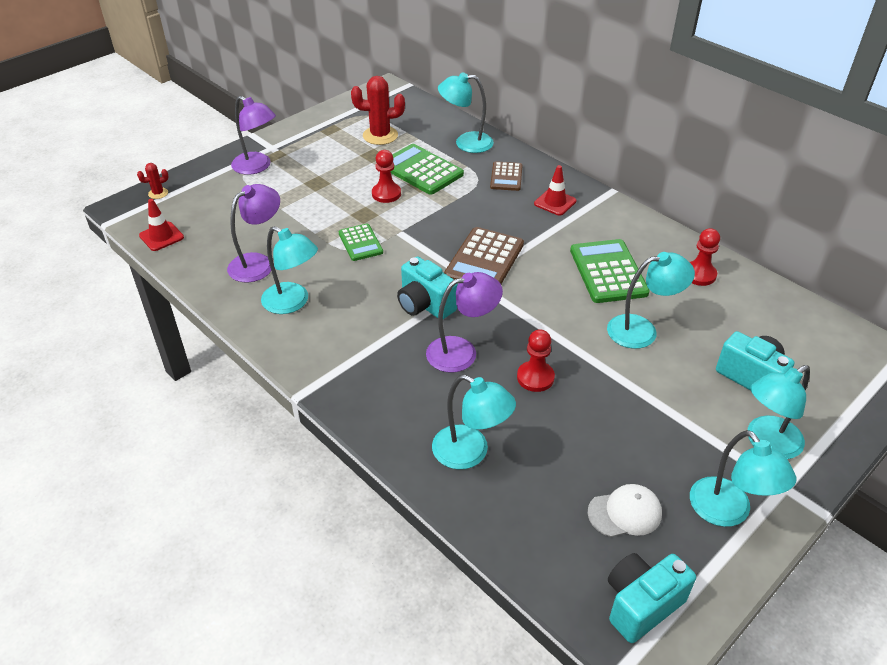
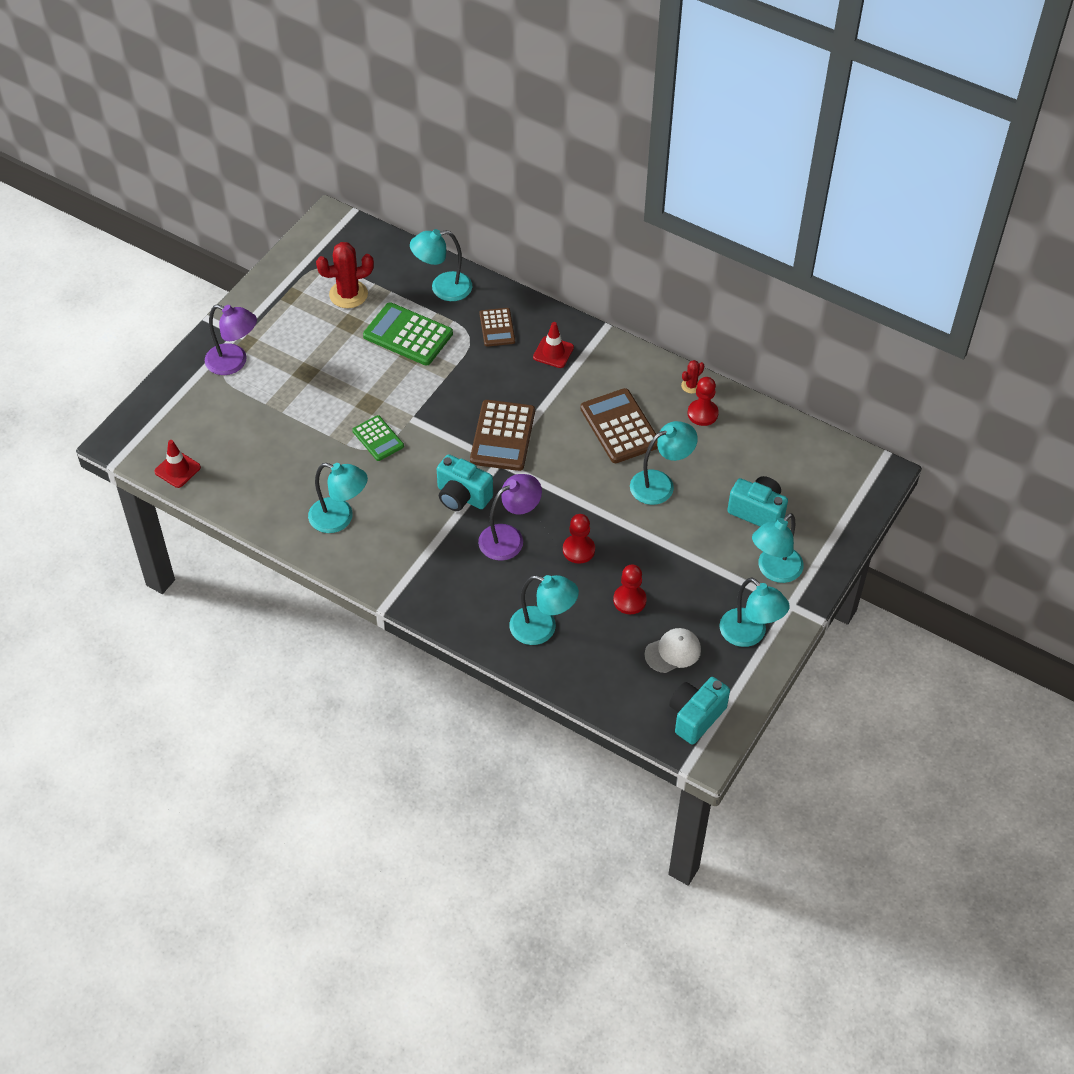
camera: 15 degrees left, 10 degrees up
red cactus [137,163,169,199] -> red cactus moved to [681,360,704,394]
purple lamp [227,184,280,283] -> none
red pawn [372,150,401,203] -> red pawn moved to [613,564,647,614]
green calculator [570,239,650,303] -> brown calculator [580,388,658,463]

